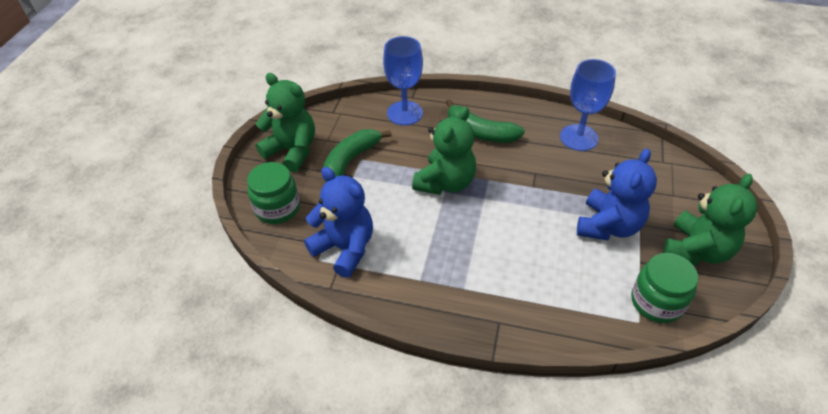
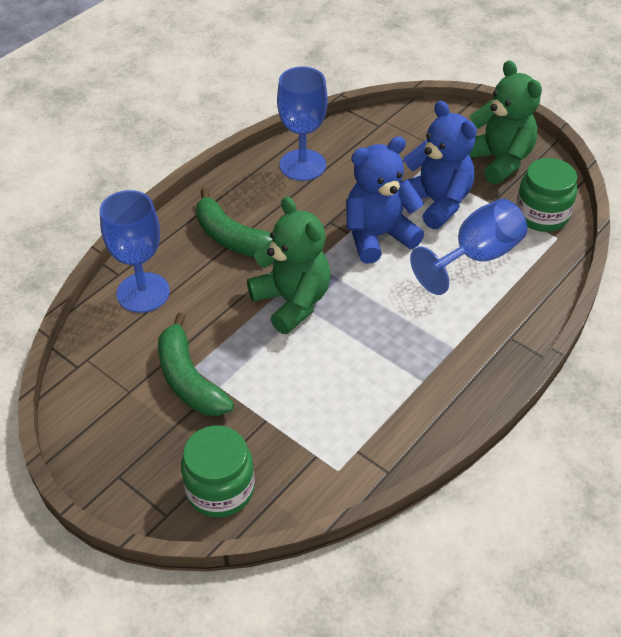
camera: 65 degrees left, 0 degrees up
green teddy bear [256,73,315,172] -> none
blue teddy bear [304,167,373,278] -> blue teddy bear moved to [346,136,424,264]
green banana [446,99,525,143] -> green banana turned 75 degrees clockwise [196,188,272,257]
none -> blue goblet [410,199,527,295]

